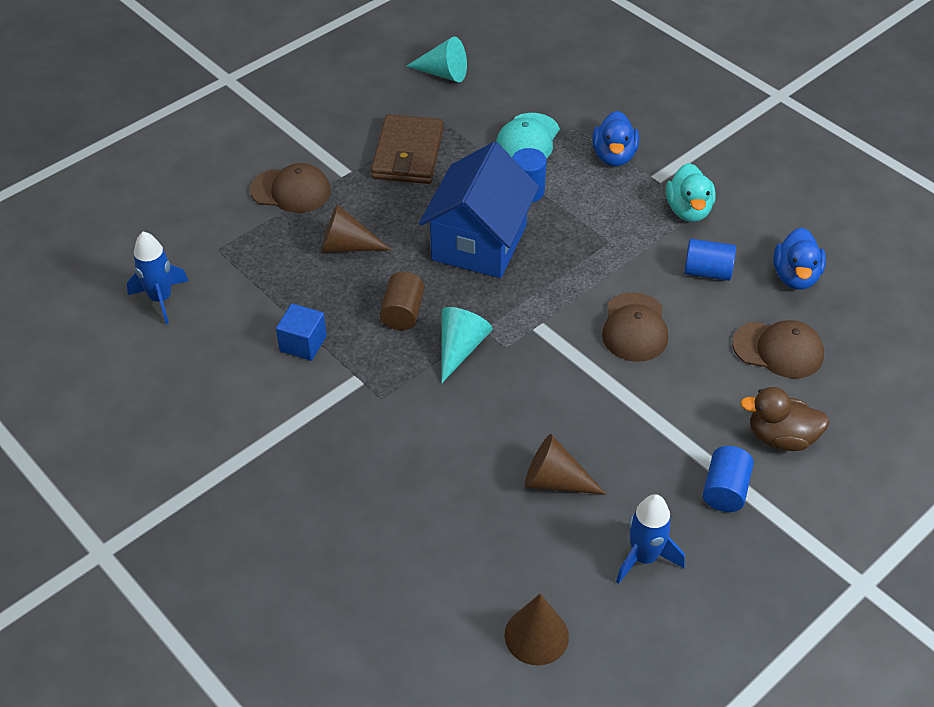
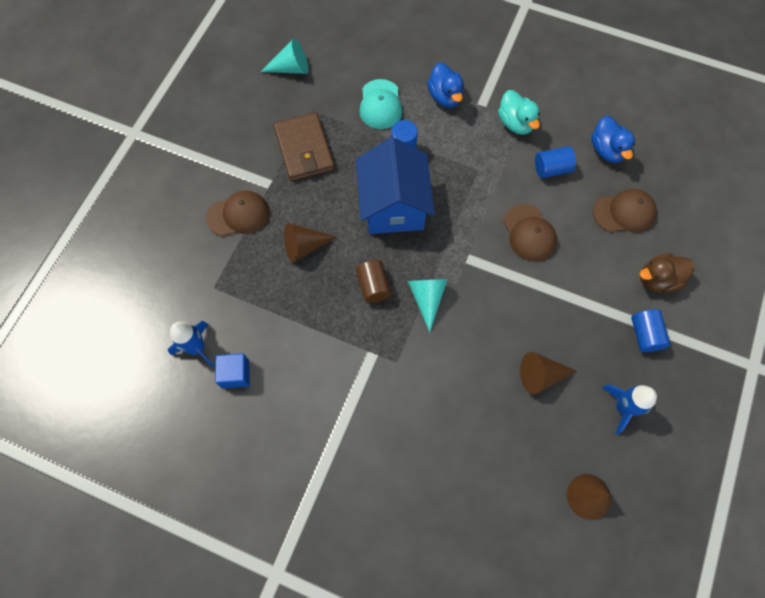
camera: 25 degrees left, 20 degrees up
blue cube [276,304,327,361] -> blue cube moved to [215,353,249,389]

